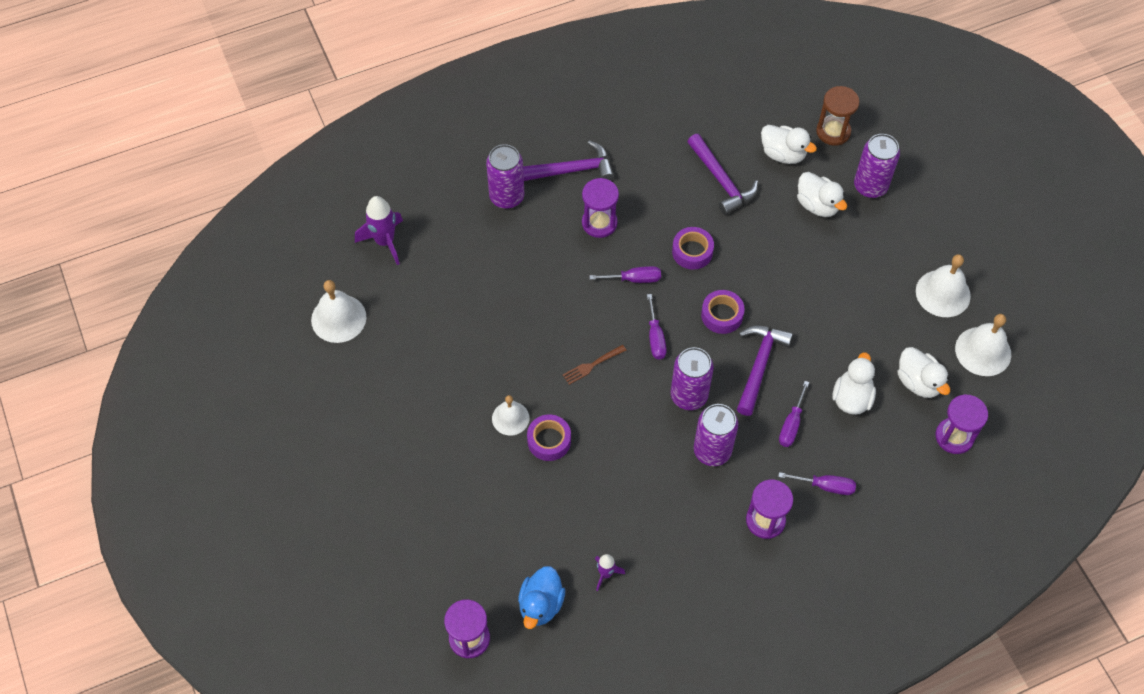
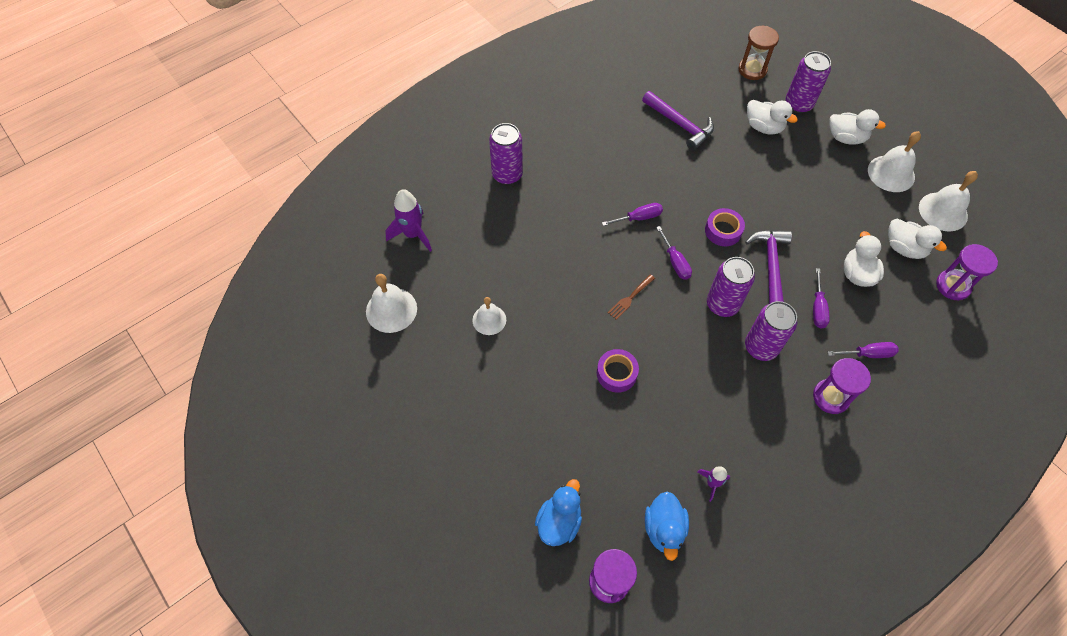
camera: 15 degrees left, 0 degrees up
white bell [492,395,530,436] -> white bell moved to [473,297,506,335]
purple hammer [523,141,615,181] -> none
purple hourglass [582,178,619,238] -> none
purple tape [672,227,714,270] -> none
white duck [761,125,817,164] -> white duck moved to [829,109,886,145]
none -> blue duck [535,479,582,546]

